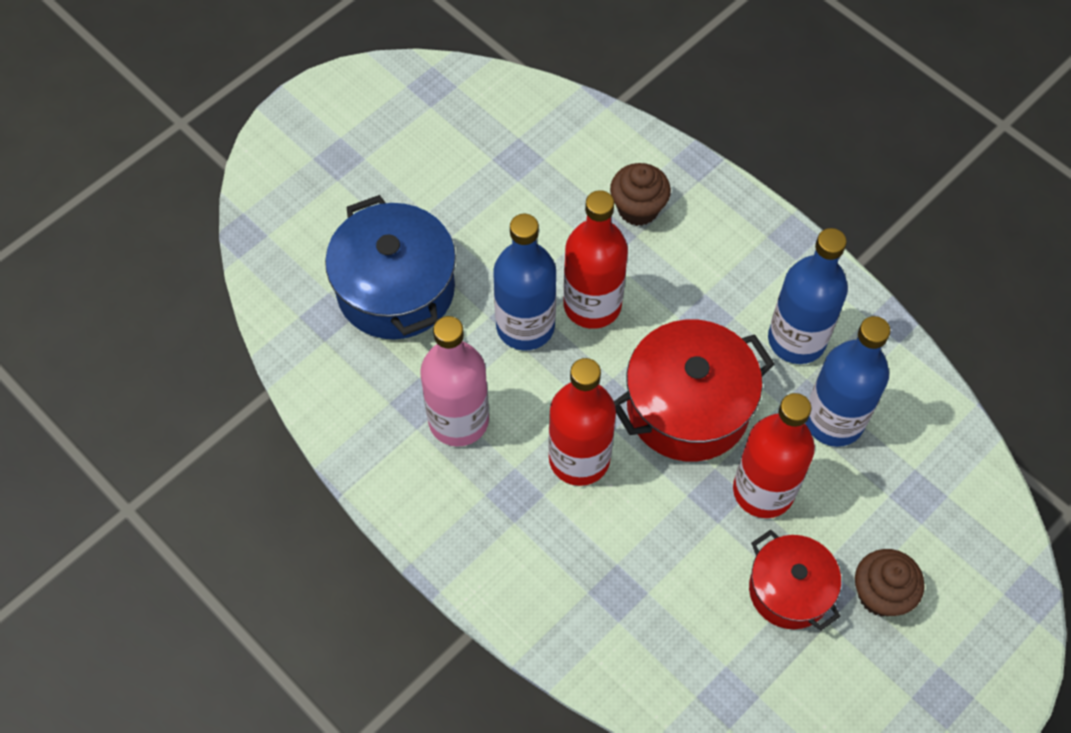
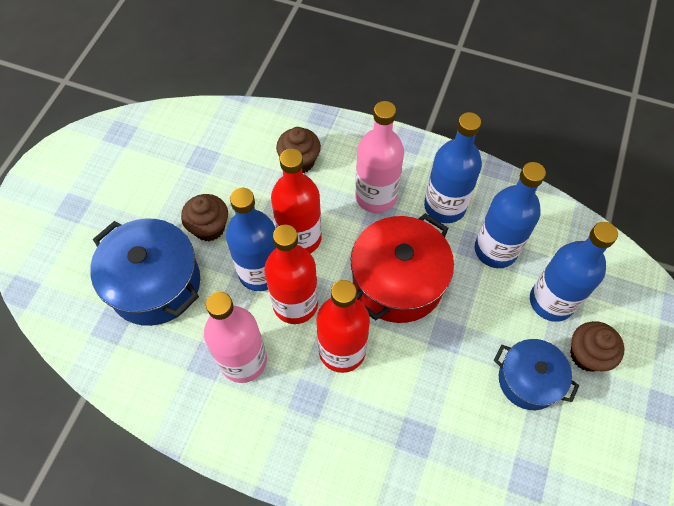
camera: 25 degrees left, 0 degrees up
red bottle [733,393,815,518] -> red bottle moved to [264,225,318,324]
red pot [749,530,841,631] -> blue pot [494,339,579,410]
none -> brown cupcake [181,194,228,242]
none -> pink bottle [355,101,404,213]
none -> blue bottle [530,222,618,322]

